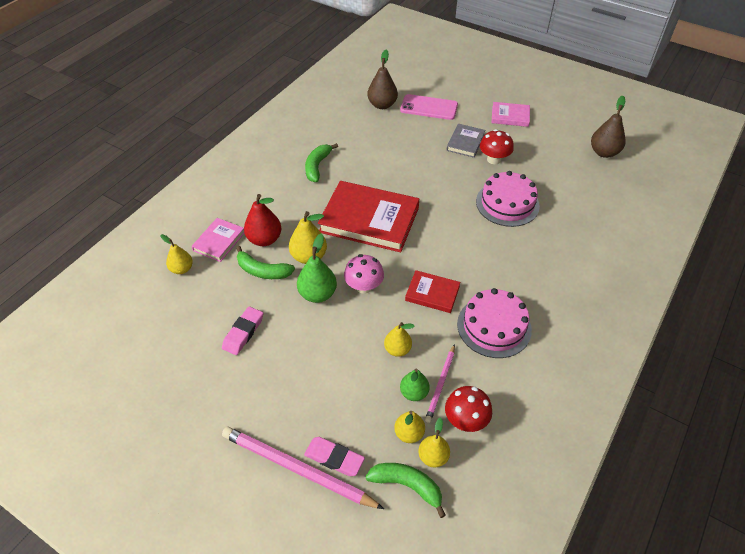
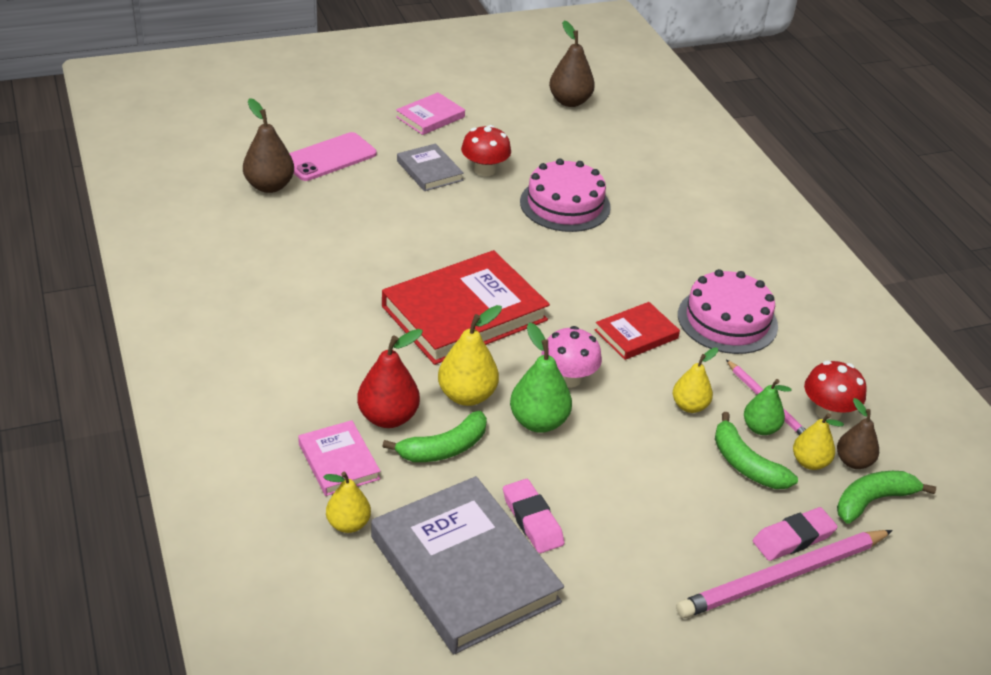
camera: 55 degrees left, 10 degrees down
green banana [305,143,338,182] -> green banana moved to [715,412,798,489]
yellow pear [418,417,450,468] -> brown pear [837,398,879,469]
none -> grey book [371,476,564,654]

